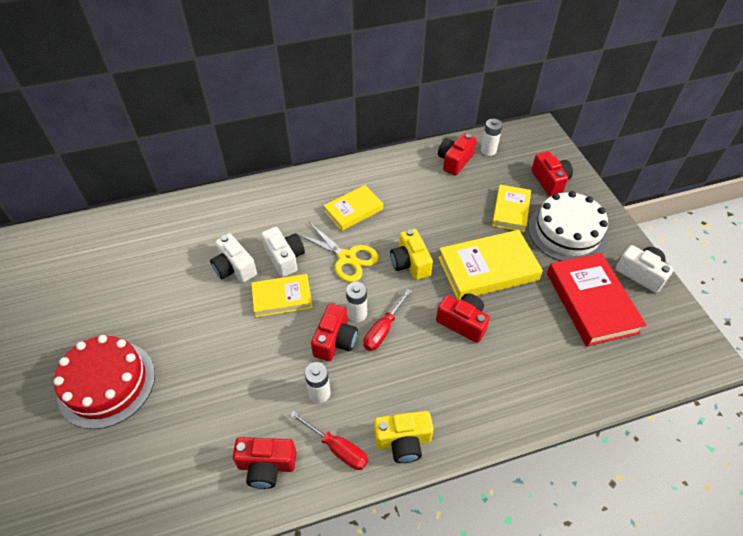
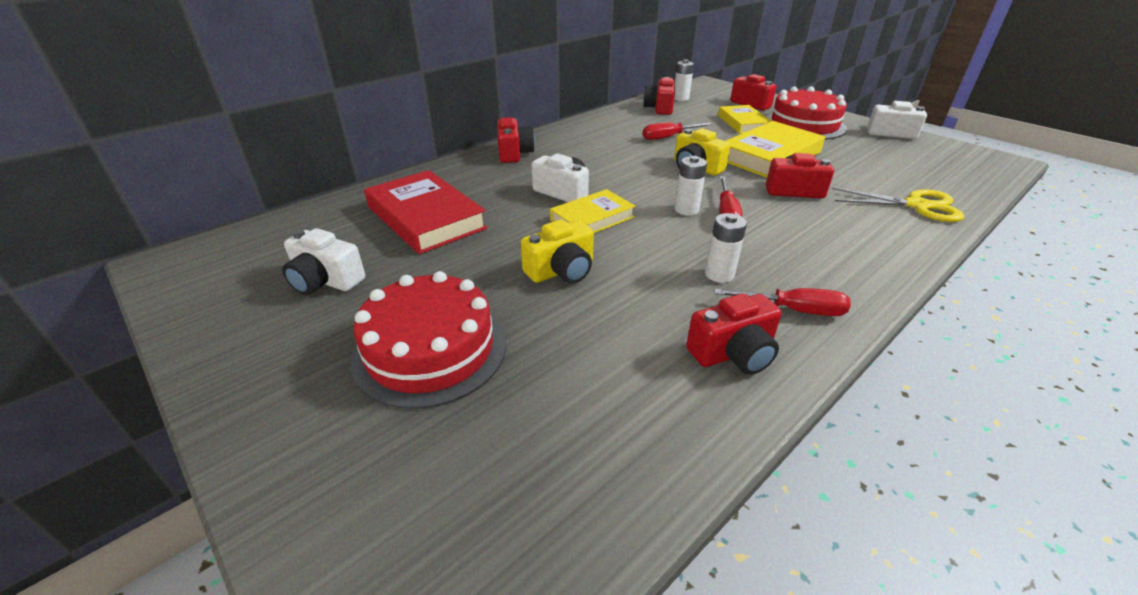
camera: 25 degrees left, 15 degrees down
white camera [210,233,257,283] -> white camera moved to [282,228,365,295]
yellow scissors [296,222,379,282] -> yellow scissors moved to [832,188,964,222]
red camera [311,304,358,361] -> red camera moved to [497,117,535,163]
yellow book [324,185,383,231] -> none
yellow camera [374,411,434,463] -> yellow camera moved to [521,219,594,284]
white cake [528,191,608,261] -> red cake [766,86,847,140]
red book [547,253,647,346] -> red book moved to [364,170,487,254]
none -> red screwdriver [643,122,712,140]

